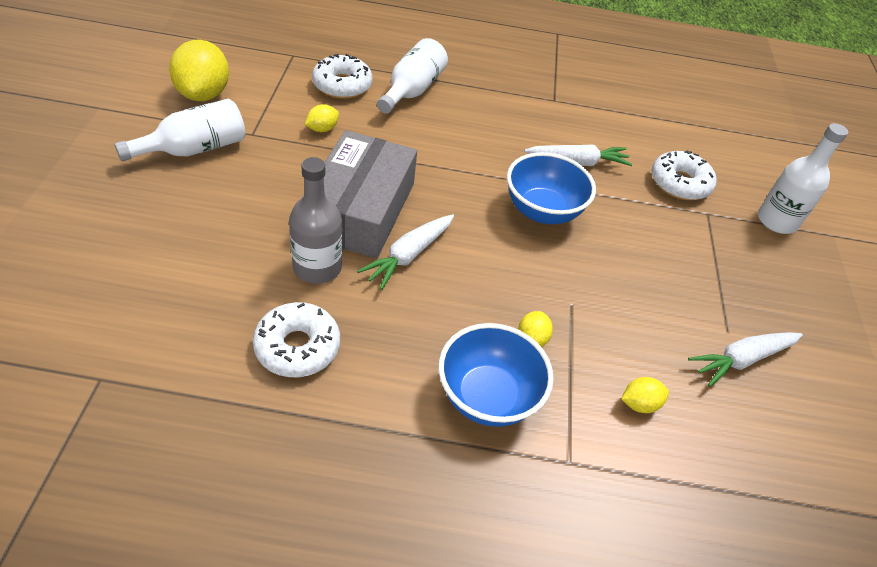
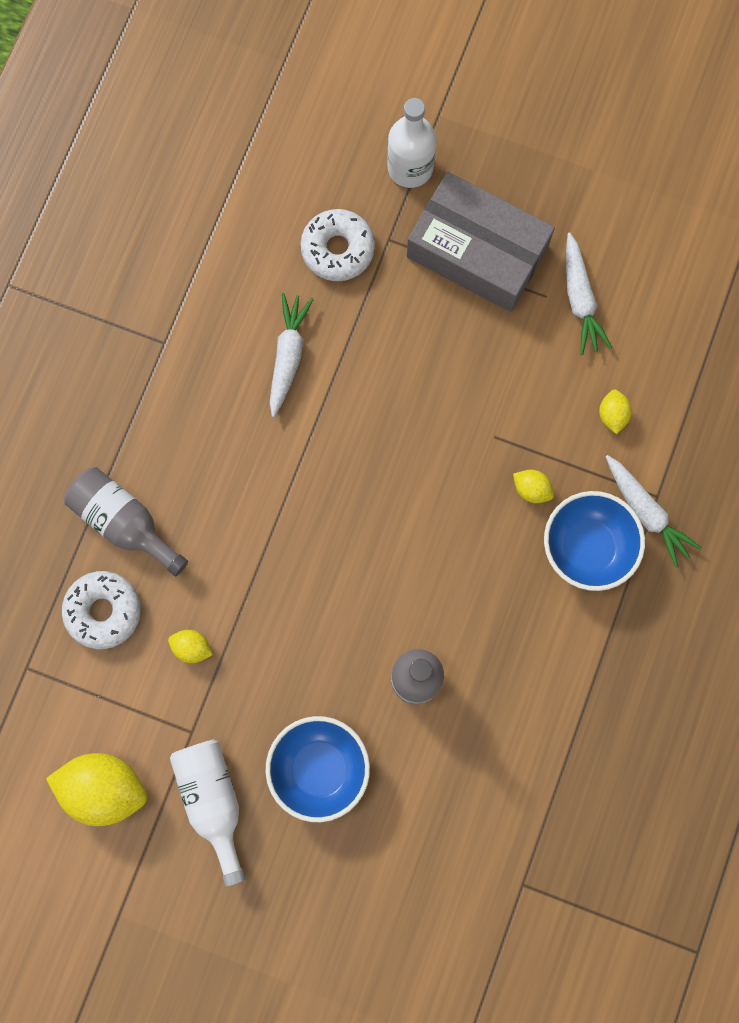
camera: 70 degrees left, 30 degrees up
white donut [253,302,340,377] -> none
grey box [301,130,417,258] -> grey box moved to [407,172,555,312]
yellow lemon [305,104,339,132] -> yellow lemon turned 45 degrees counterclockwise [168,630,213,663]
white carrot [357,214,454,290] -> white carrot moved to [606,455,702,568]
white bottle [377,38,448,114] -> grey bottle [64,467,188,577]
blue bowl [507,152,596,224] -> blue bowl moved to [266,716,370,822]

